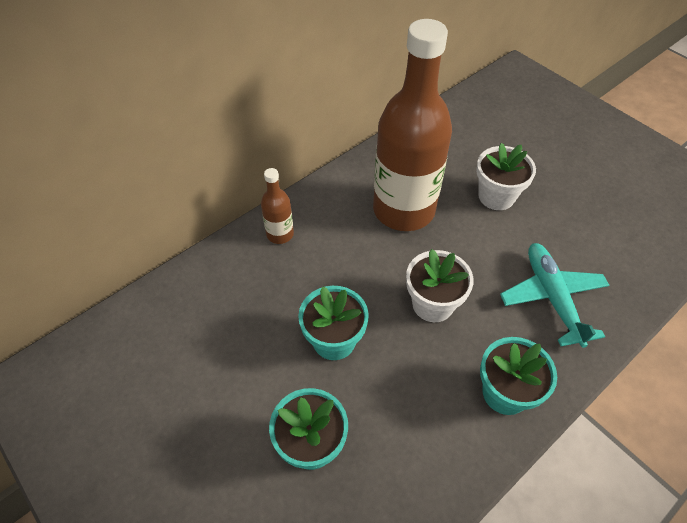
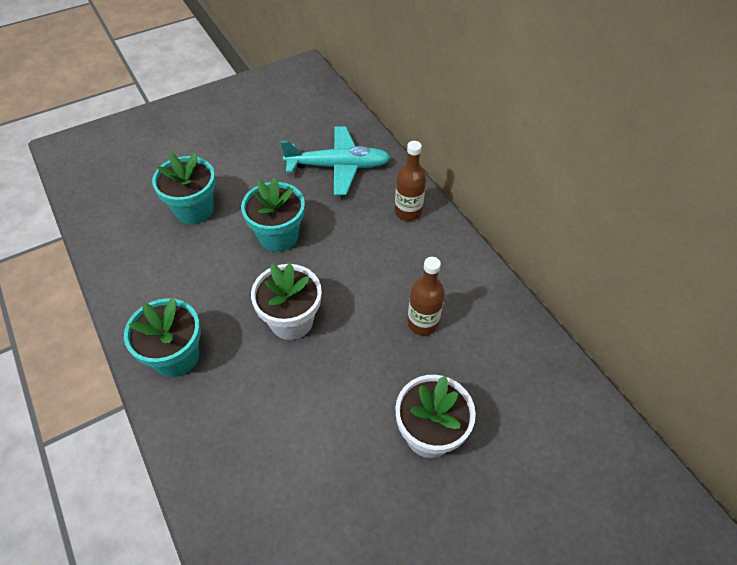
camera: 100 degrees right, 0 degrees up
brown bottle [373,19,452,231] -> brown bottle [407,257,445,336], size x0.43
turquoise plane [500,243,609,348] -> turquoise plane moved to [281,126,391,195]

